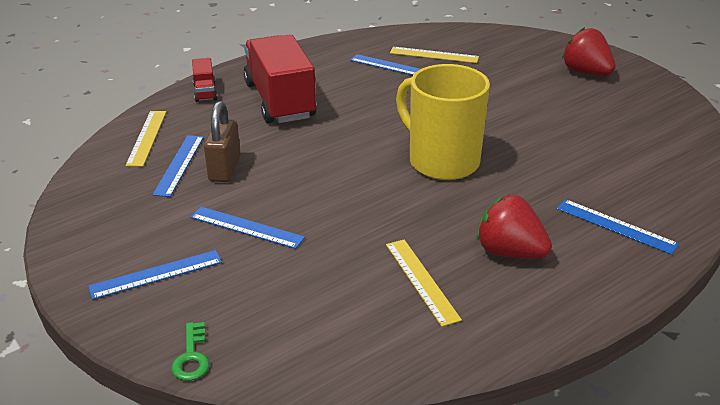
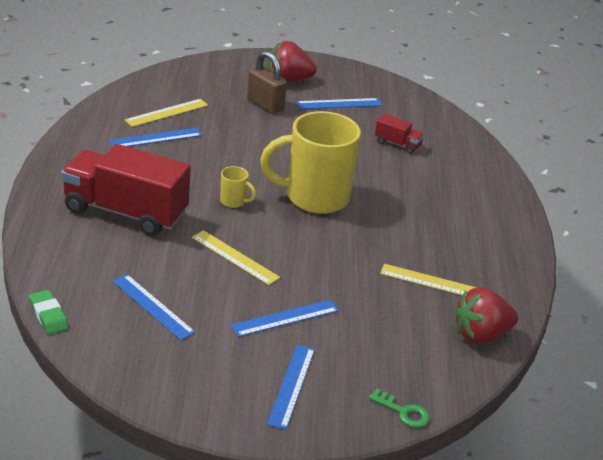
camera: 55 degrees left, 0 degrees up
yellow ruler [126,111,166,166] -> yellow ruler moved to [192,230,280,285]
red truck [192,58,218,102] -> red truck moved to [375,114,424,154]
brown padlock [204,101,241,182] -> brown padlock moved to [247,51,287,114]
red strawberry [477,195,552,259] -> red strawberry moved to [455,287,518,344]
blue ruler [557,199,679,255] -> blue ruler moved to [297,98,382,109]
none -> green eraser [29,290,68,335]
none -> yellow mug [220,166,256,208]

